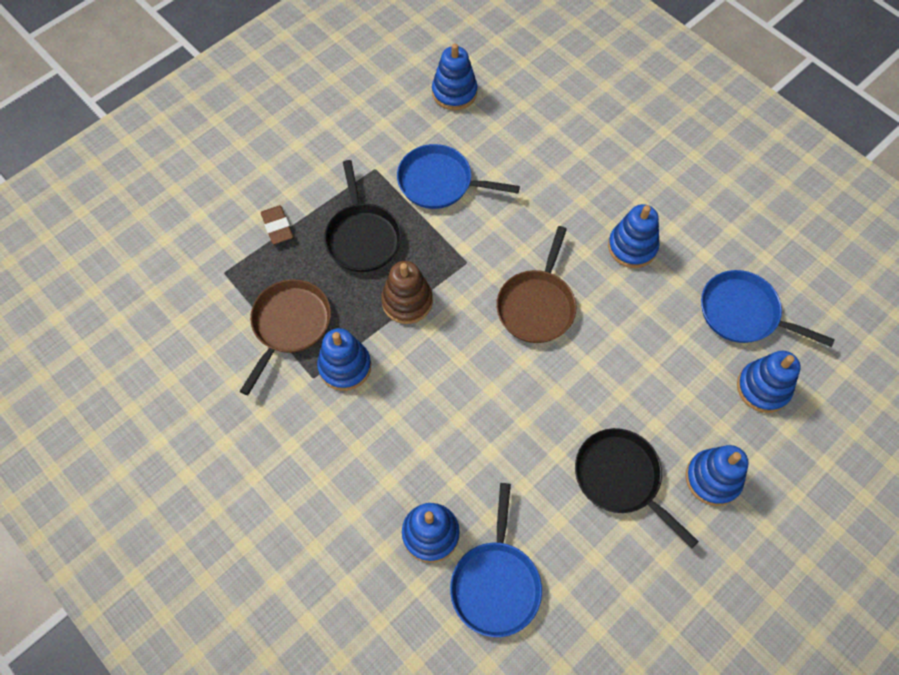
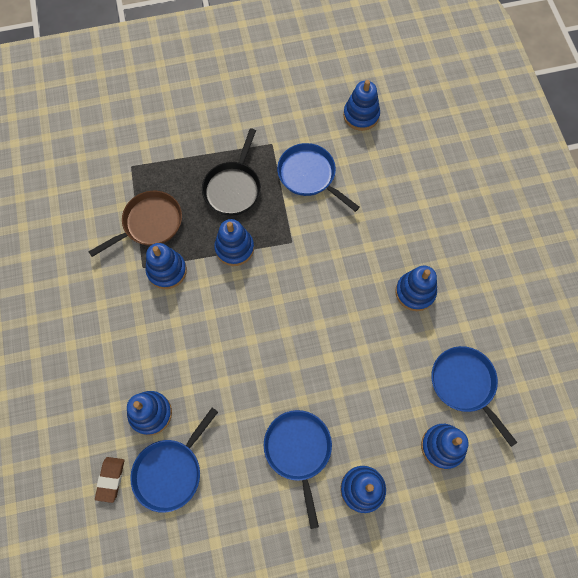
camera: 30 degrees right, 5 degrees up
brown eraser [261,205,293,244] -> brown eraser moved to [95,457,124,503]
brown stacking toy [381,261,433,324] -> blue stacking toy [214,219,254,266]
brown pan [496,226,576,343] -> none
black pan [575,428,699,549] -> blue pan [264,410,332,529]

